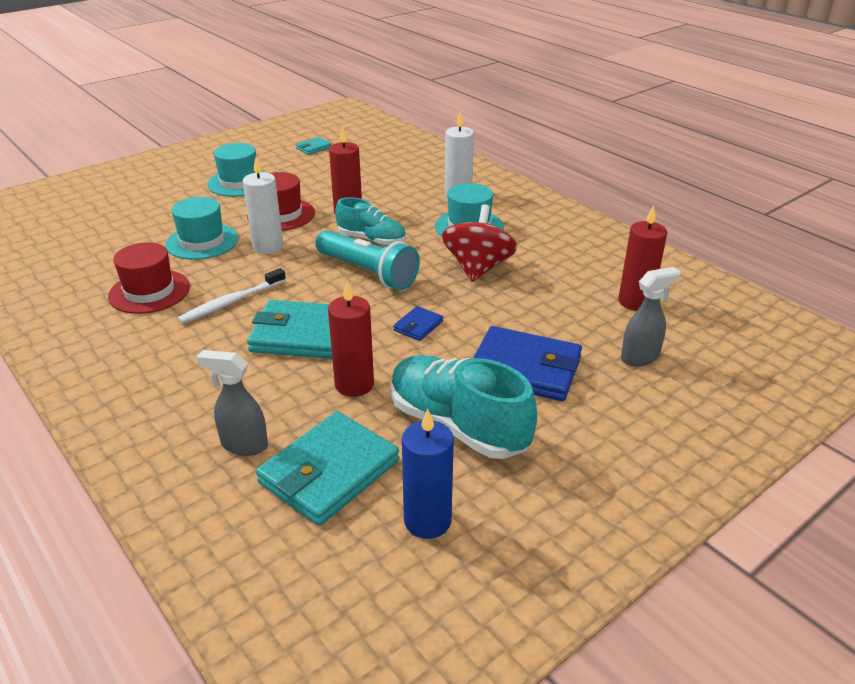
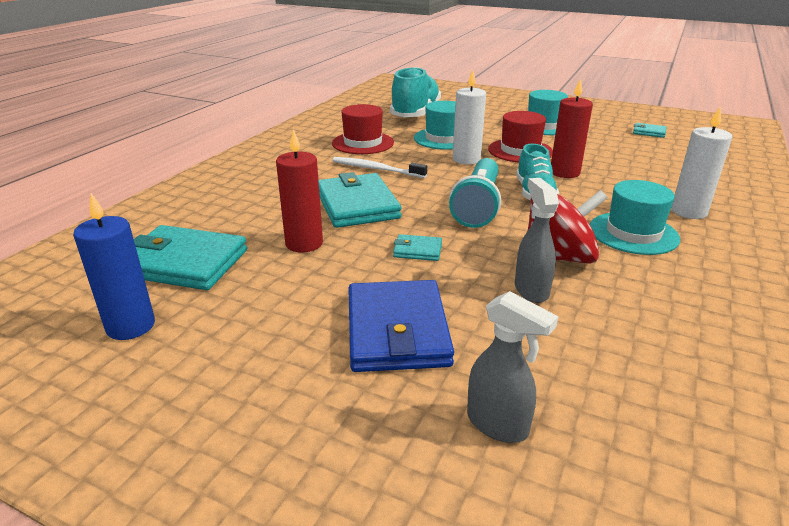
camera: 65 degrees right, 5 degrees down
grey spray bottle [196,350,268,456] -> grey spray bottle moved to [515,178,559,303]
turquoise shoe [391,355,537,459] -> turquoise shoe moved to [390,67,441,117]
blue wallet [393,306,443,341] -> turquoise wallet [393,234,442,261]
red candle [618,205,667,311] -> none

